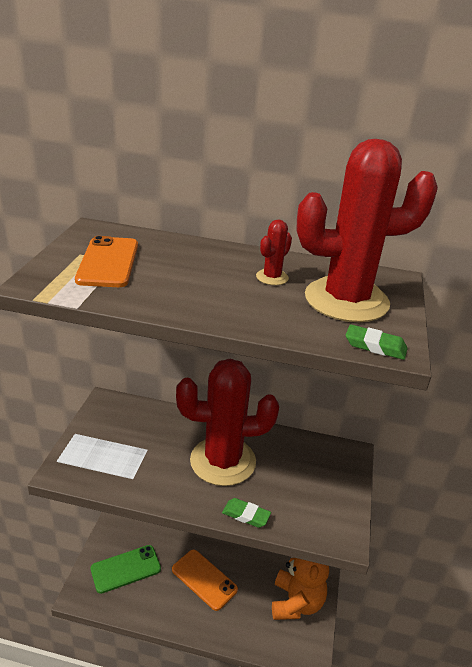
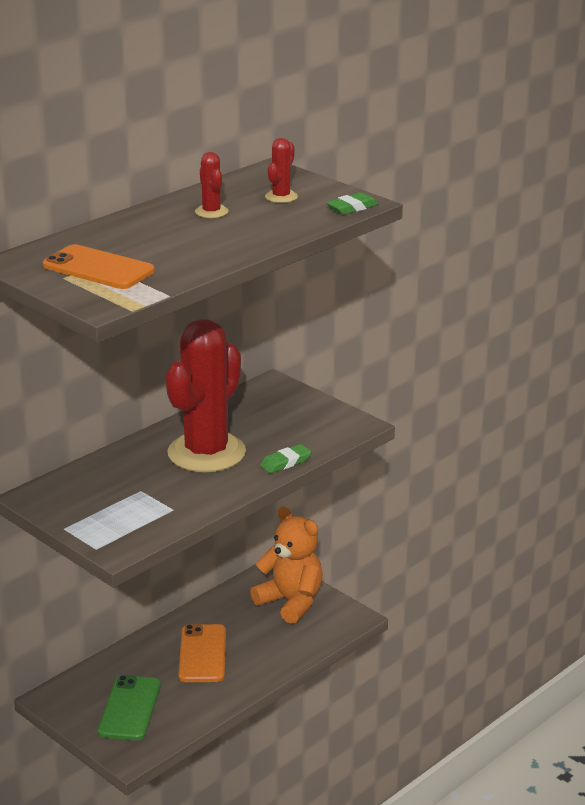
camera: 55 degrees left, 5 degrees down
orange phone [172,549,238,611] -> orange phone turned 75 degrees counterclockwise [178,624,226,682]
red cactus [296,139,438,322] -> red cactus [265,138,298,203], size x0.41

